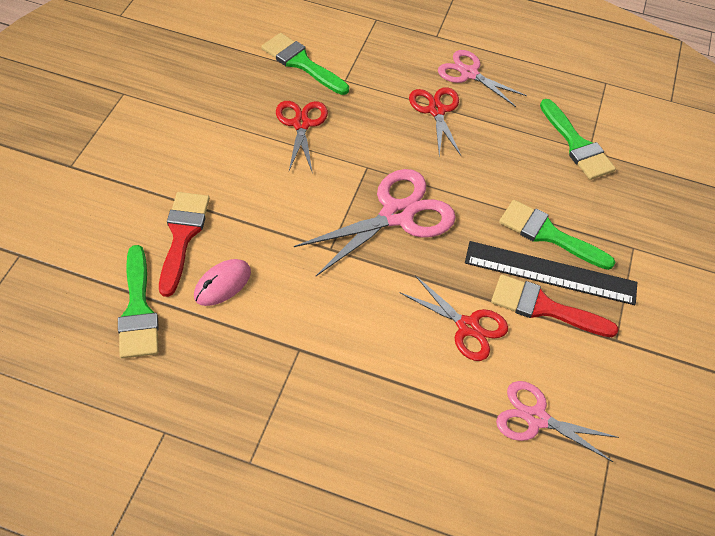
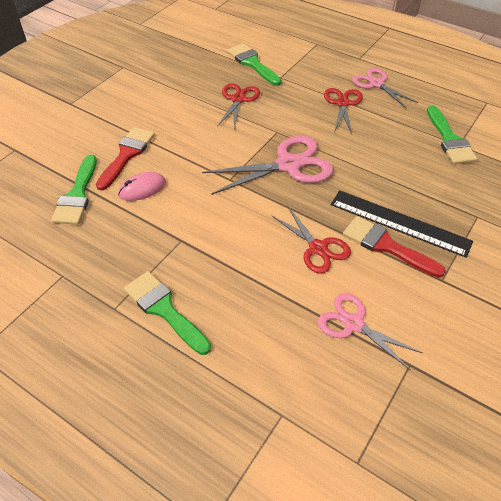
camera: 20 degrees right, 5 degrees down
green brush [499,200,615,270] -> green brush moved to [124,271,211,355]

